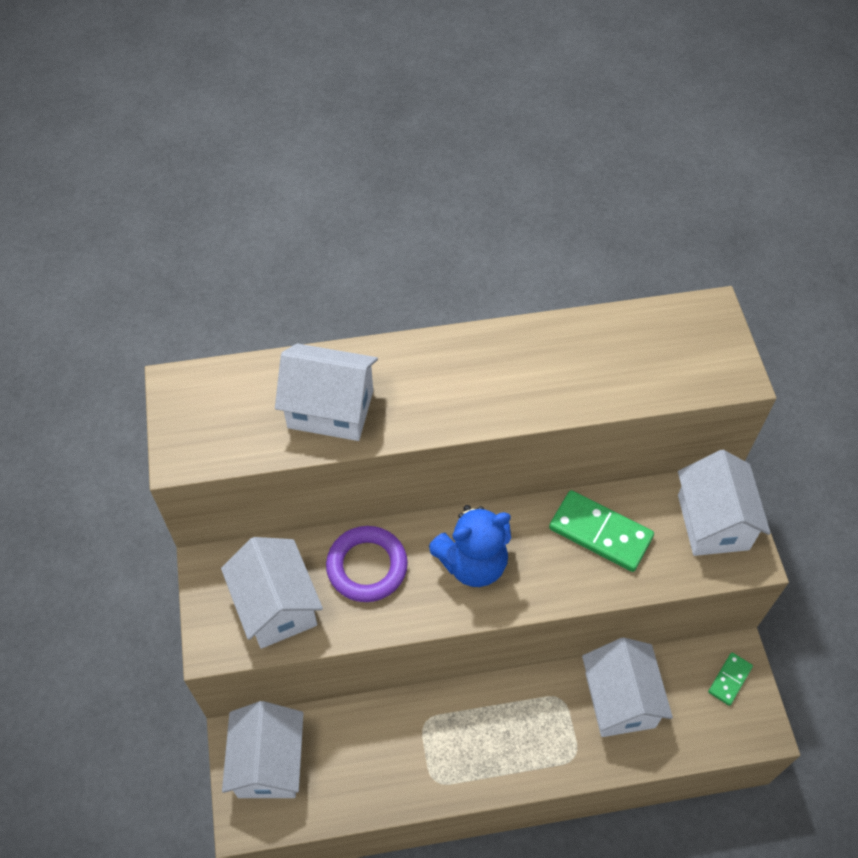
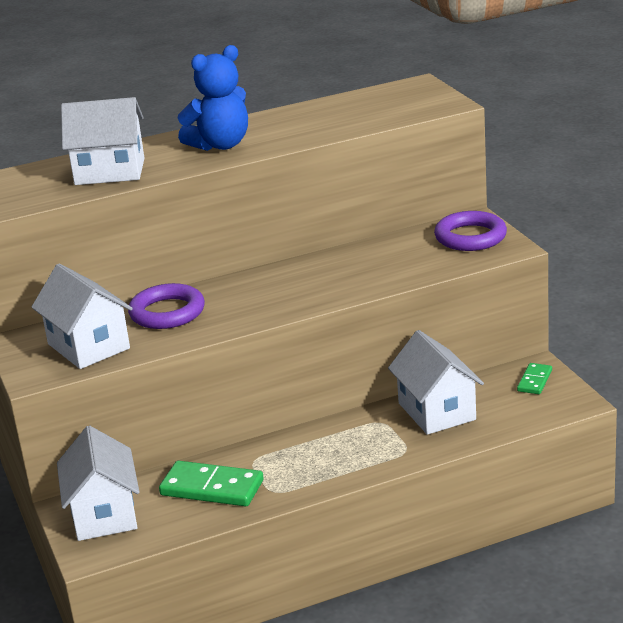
camera: 10 degrees left, 30 degrees down
blue teddy bear [429,505,511,587] -> blue teddy bear moved to [178,45,248,151]
green domino [549,490,654,572] -> green domino moved to [159,461,264,506]
white house [678,450,771,556] -> purple ring [434,211,507,251]

